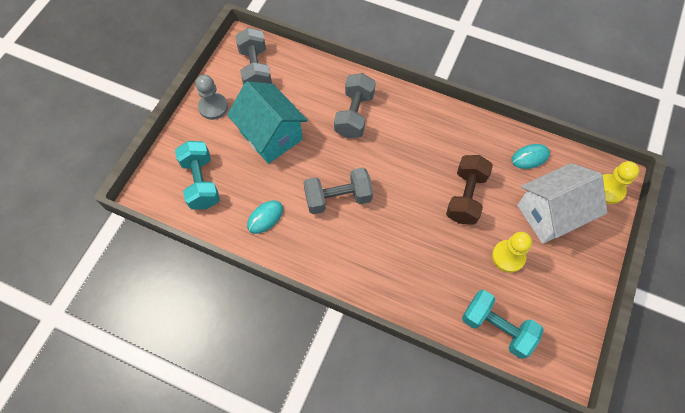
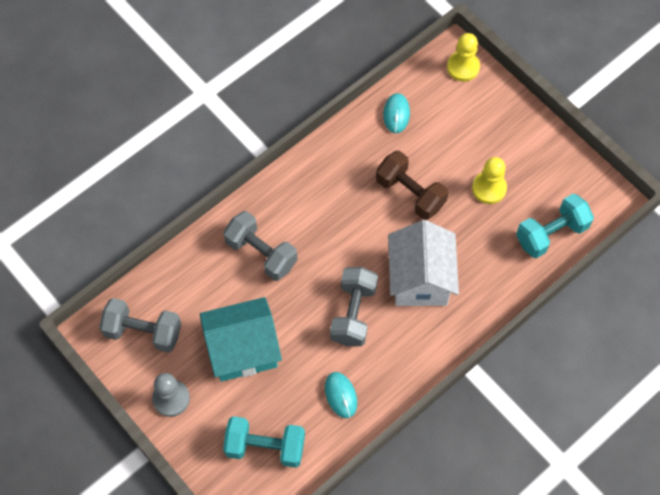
camera: 65 degrees left, 0 degrees up
white house [517,163,607,244] -> white house moved to [388,220,459,306]

